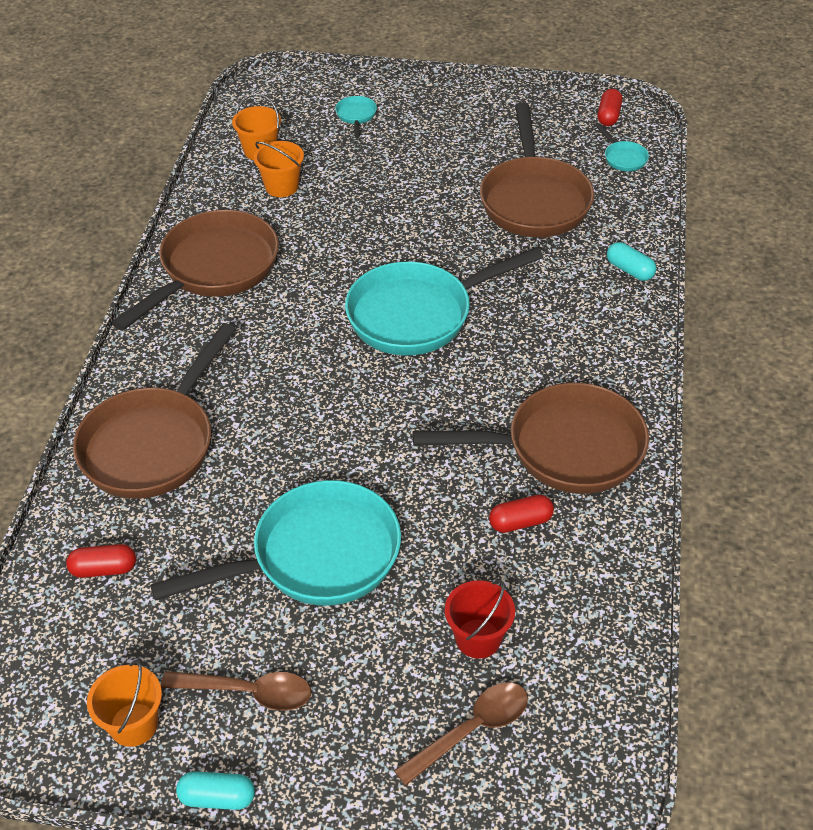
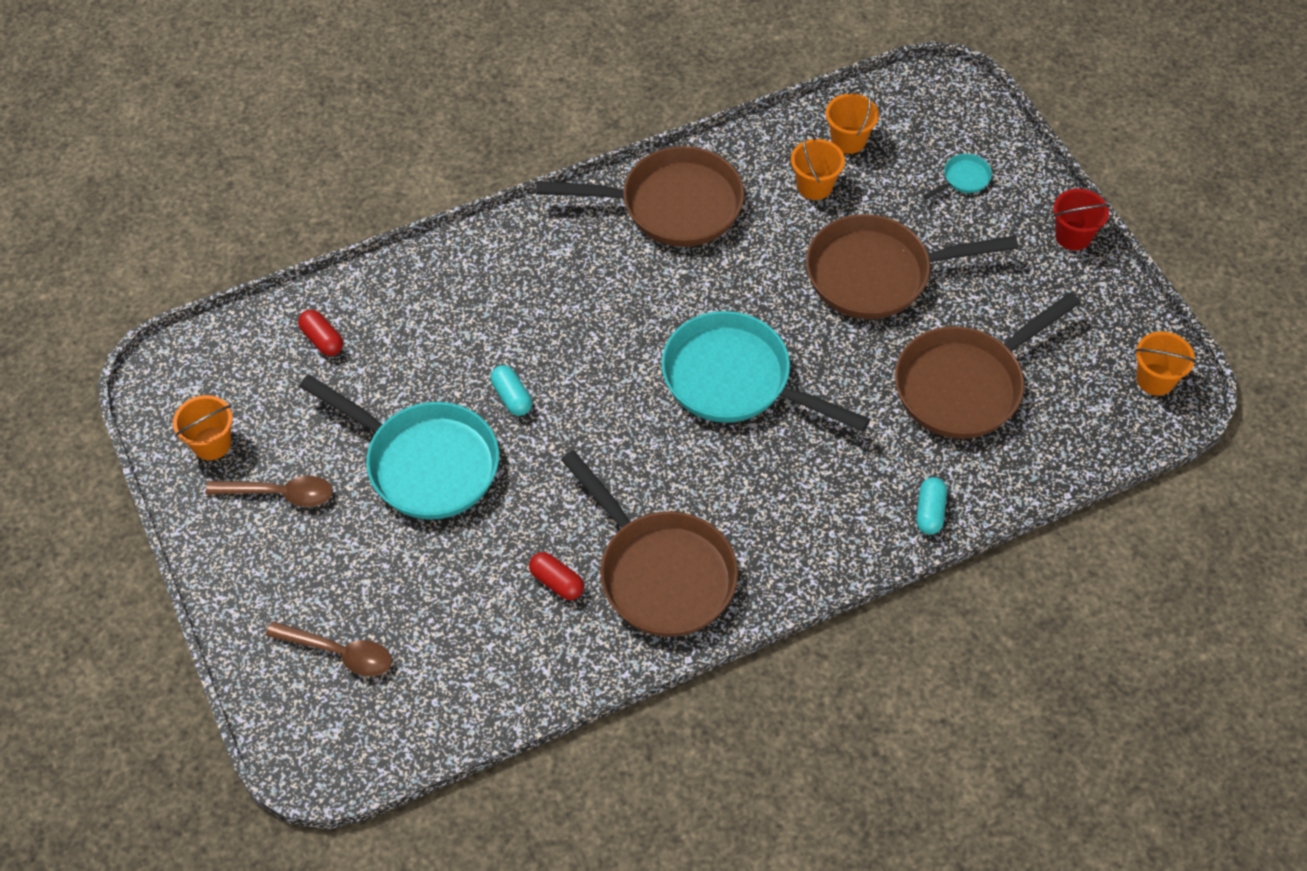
camera: 55 degrees right, 10 degrees up
brown pan [73,323,236,499] -> brown pan moved to [806,214,1019,319]
brown spoon [161,671,311,711] -> brown spoon turned 60 degrees counterclockwise [206,476,333,507]
turquoise capsule [176,771,255,810] -> turquoise capsule moved to [490,365,532,416]
red bucket [445,580,515,659] -> red bucket moved to [1053,189,1110,251]
turquoise pan [595,123,649,171] -> none
red capsule [598,89,622,126] -> orange bucket [1135,331,1196,396]

